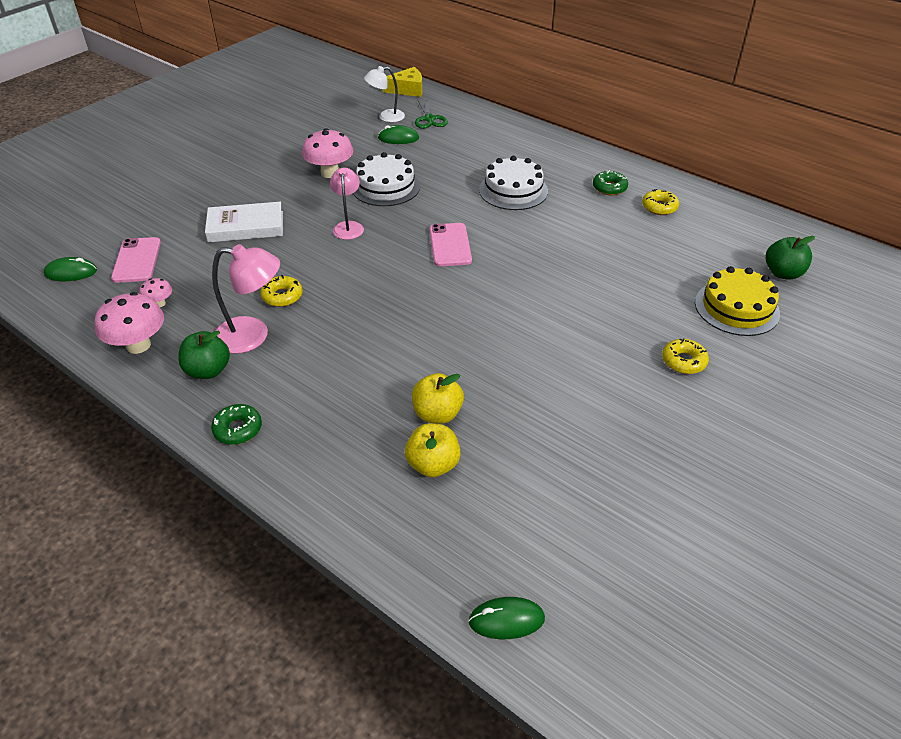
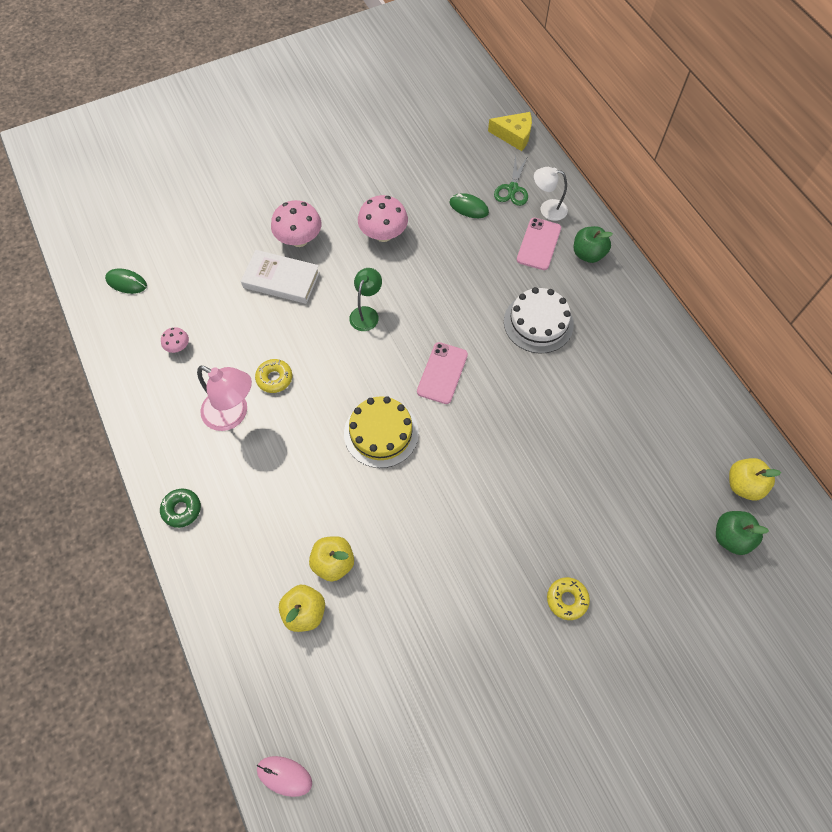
camera: 25 degrees right, 20 degrees up
pink mushroom [94,292,164,354] -> pink mushroom moved to [271,200,321,247]
pink phone [111,237,161,283] -> pink phone moved to [517,218,561,270]
green apple [178,331,230,379] -> green apple moved to [574,226,613,263]
pink lamp [330,168,364,240] -> green lamp [349,268,382,331]
white cake [353,152,420,206] -> none
white lamp [364,66,405,122] -> white lamp moved to [534,167,568,221]
green mouse [468,597,545,639] -> pink mouse [257,756,312,797]
green donut [593,170,628,195] -> none
yellow donut [642,189,679,215] -> none
yellow cake [695,266,780,336] -> yellow cake moved to [344,396,419,468]
none -> yellow apple [729,458,781,500]

